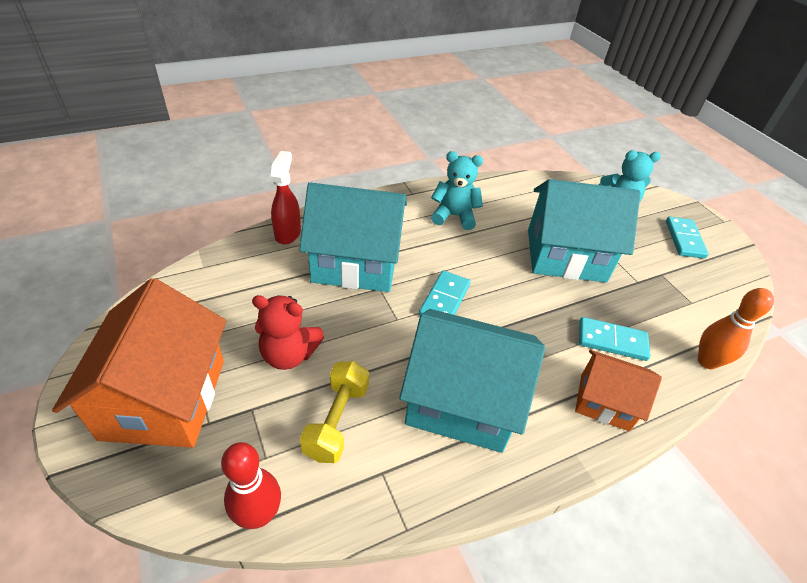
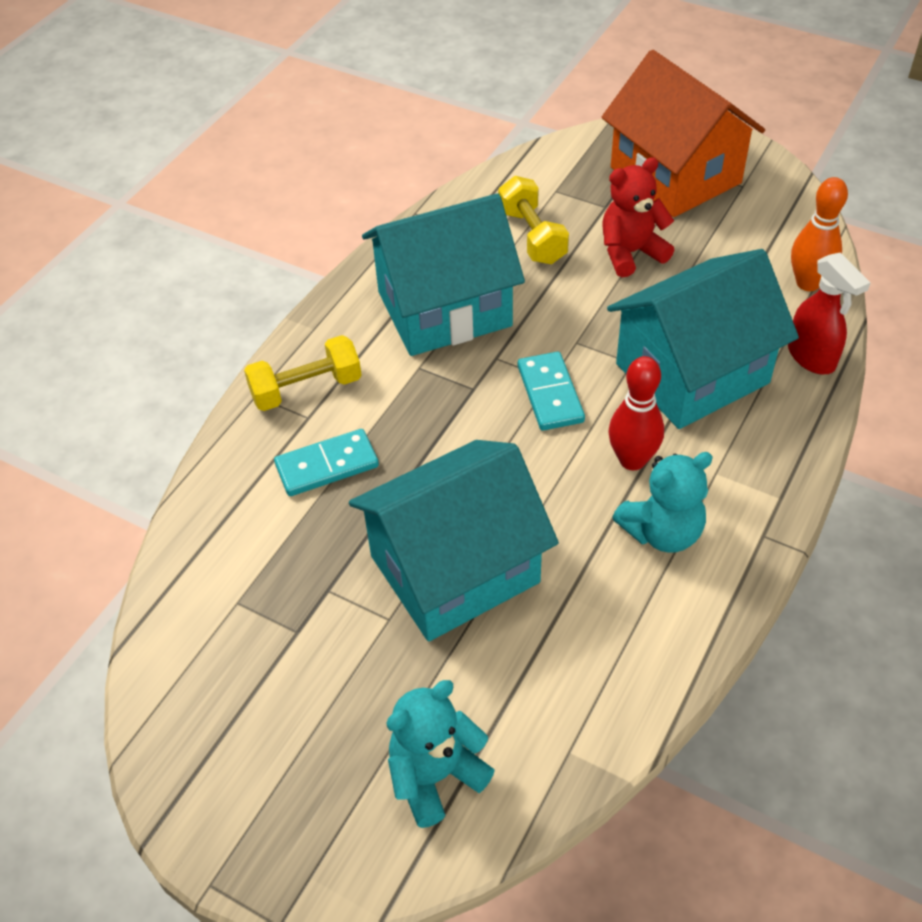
camera: 150 degrees right, 5 degrees up
red bowling pin [221,442,281,529] -> red bowling pin moved to [608,356,664,470]
orange house [575,350,662,431] -> yellow dumbbell [244,335,362,411]
turquoise domino [666,217,709,259] -> none
orange bowling pin [698,288,774,369] -> orange bowling pin moved to [791,177,848,291]

